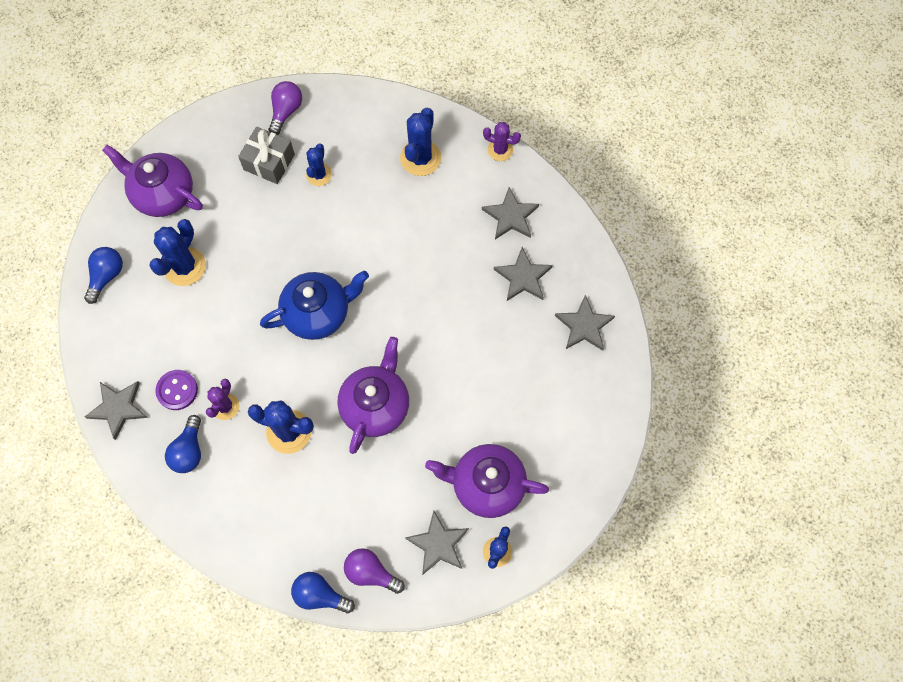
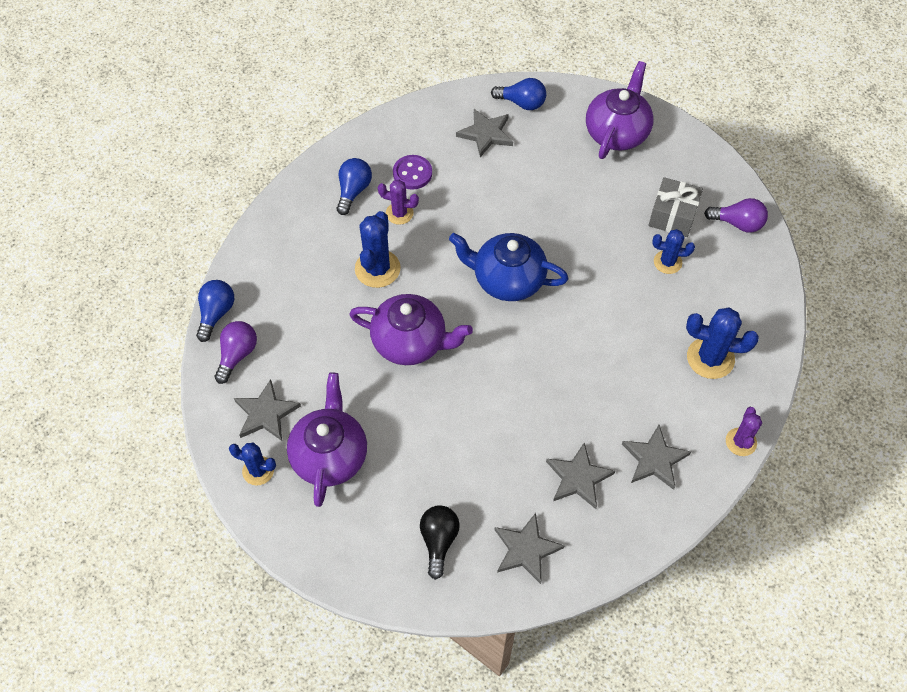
camera: 85 degrees right, 10 degrees down
grey star [85,381,148,440] -> grey star moved to [456,109,513,157]
blue cactus [149,219,206,286] -> none
blue light bulb [165,415,201,473] -> blue light bulb turned 105 degrees clockwise [337,158,372,215]
blue teapot [260,271,369,340] -> blue teapot turned 135 degrees clockwise [449,233,569,301]
none -> black light bulb [420,506,460,580]

